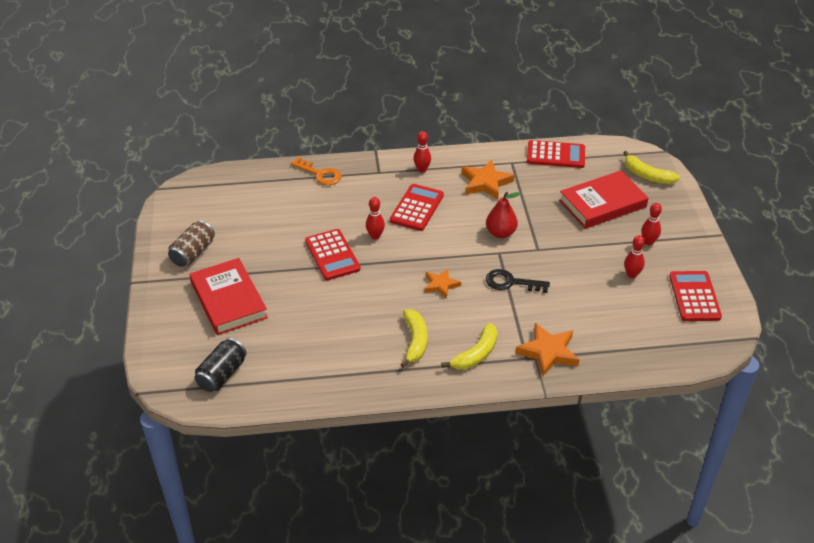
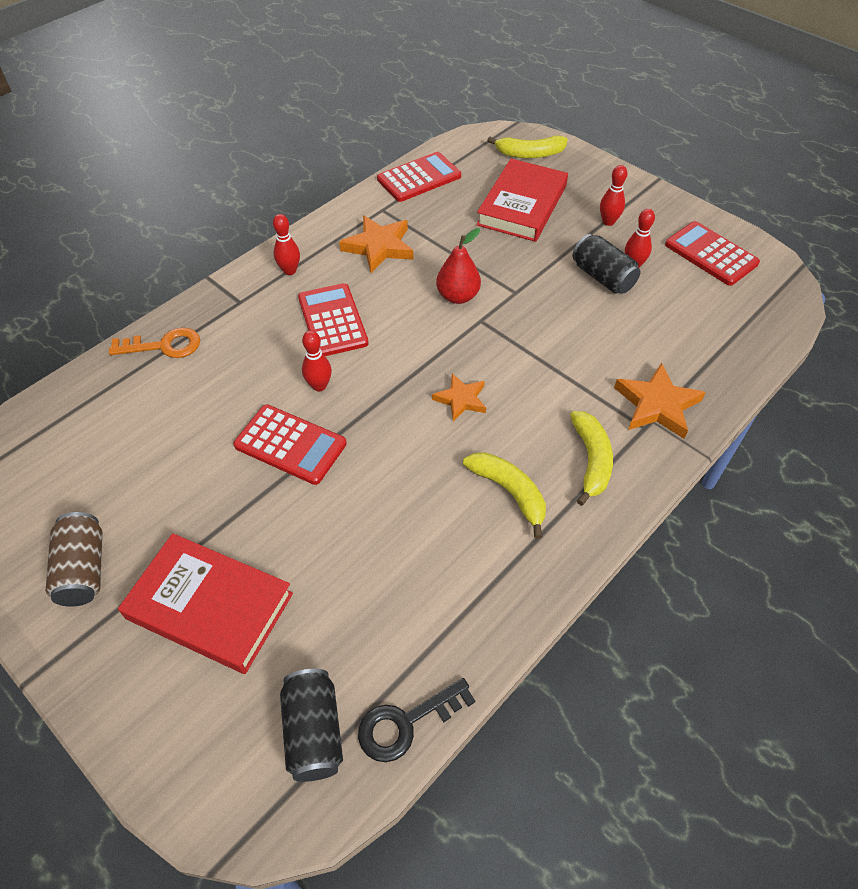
camera: 40 degrees left, 10 degrees up
black key [486,269,550,293] -> black key moved to [358,678,475,762]
none -> black can [572,234,641,294]

